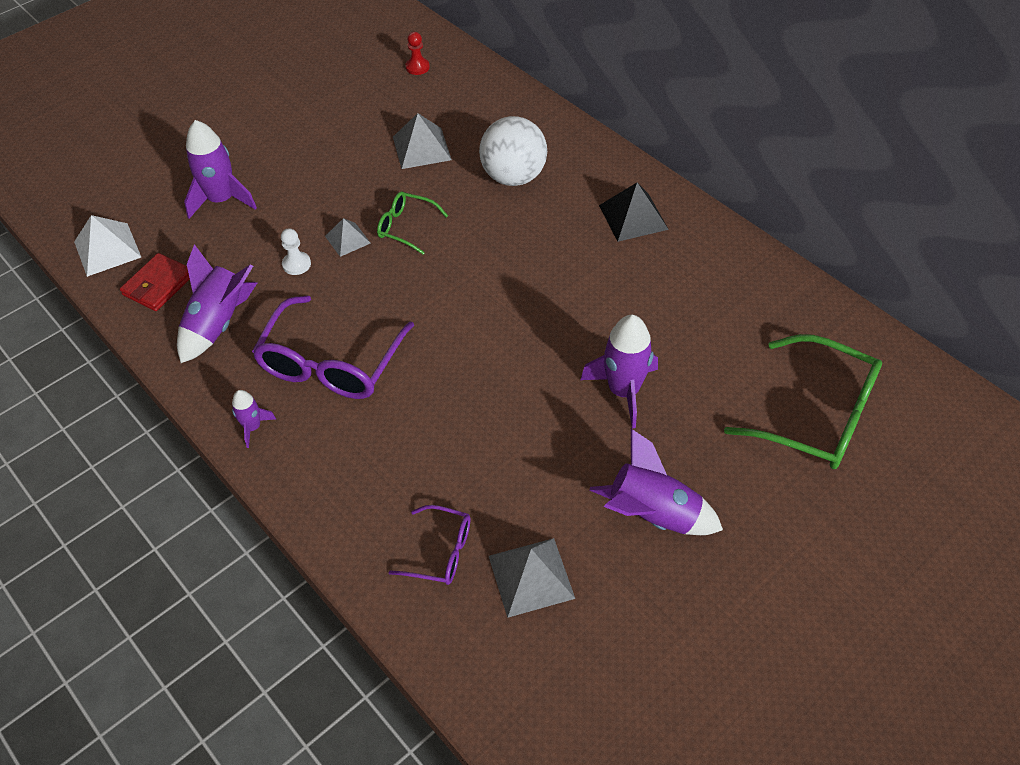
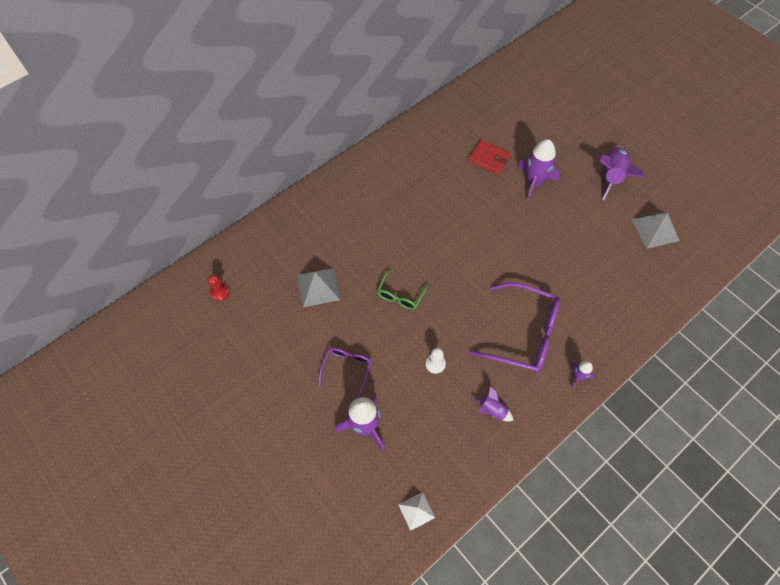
camera: 90 degrees left, 10 degrees up
white pyramid [74,215,141,277] -> white pyramid [398,492,435,531], size x0.63
red wallet [120,253,190,311] -> red wallet moved to [468,140,511,175]
purple rocket [177,244,257,363] -> purple rocket [474,386,513,422], size x0.53
grey pyramid [325,218,370,257] -> none
purple glasses [388,505,470,585] -> purple glasses moved to [319,348,371,397]
white ball [479,116,547,186] -> none
black pyramid [599,183,669,242] -> none
green glasses [724,334,882,469] -> none

